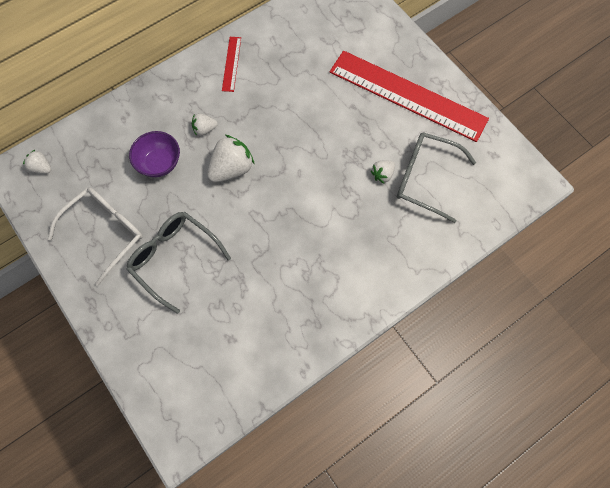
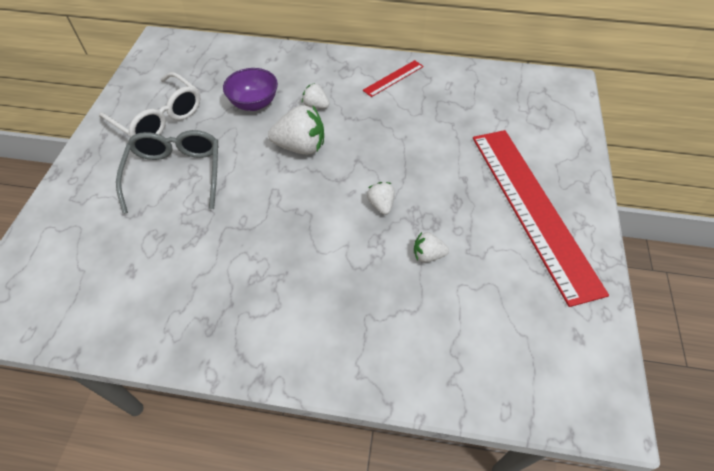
camera: 45 degrees right, 15 degrees down
white strawberry [23,150,51,174] -> white strawberry moved to [367,182,395,215]
white glasses [48,187,143,286] -> white glasses turned 45 degrees clockwise [99,72,201,137]
grey glasses [397,132,476,223] -> none

